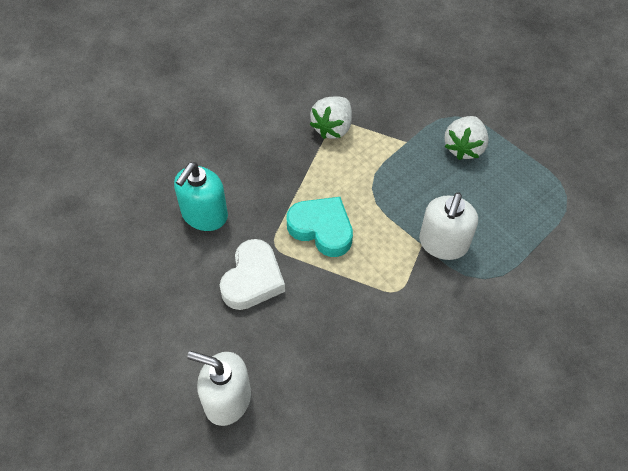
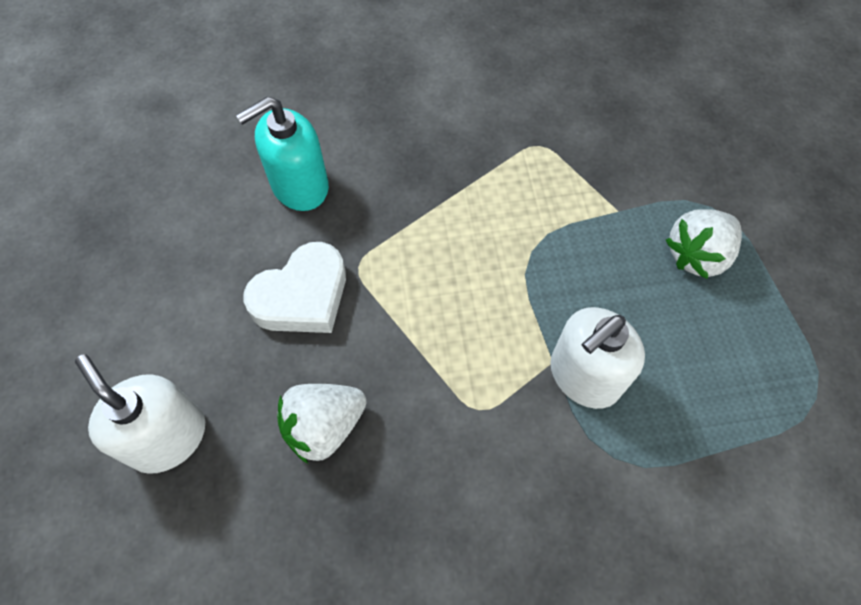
camera: 30 degrees right, 5 degrees up
turquoise heart [287,197,353,257] -> none
white strawberry [310,96,352,139] -> white strawberry moved to [277,384,366,464]

